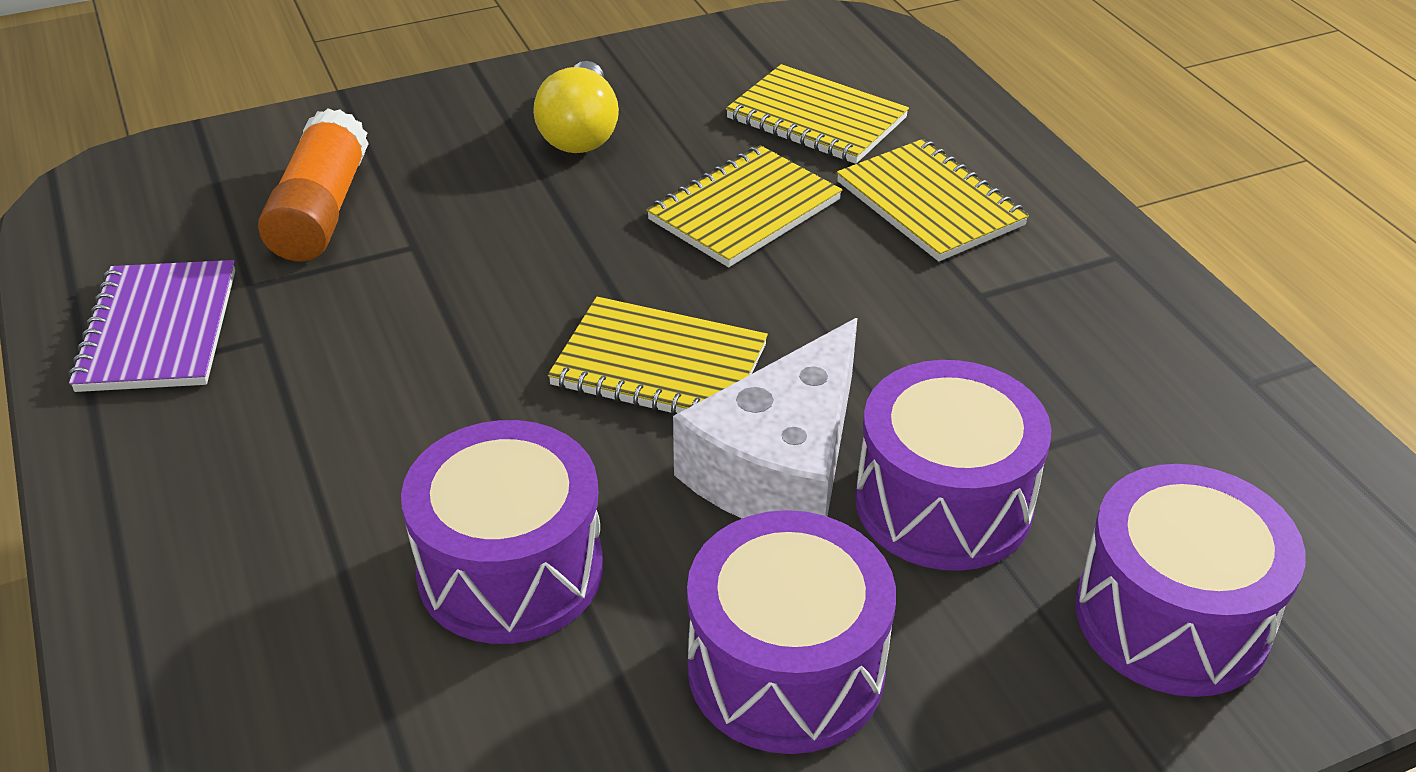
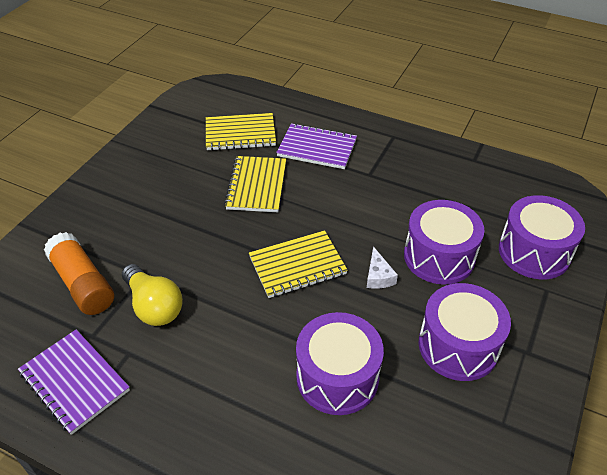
camera: 40 degrees left, 5 degrees up
yellow light bulb [533,61,619,153] -> yellow light bulb moved to [122,264,183,326]
white cheese [673,318,858,519] -> white cheese [367,246,398,289], size x0.43
yellow notebook [837,139,1029,261] -> purple notebook [276,123,357,169]

